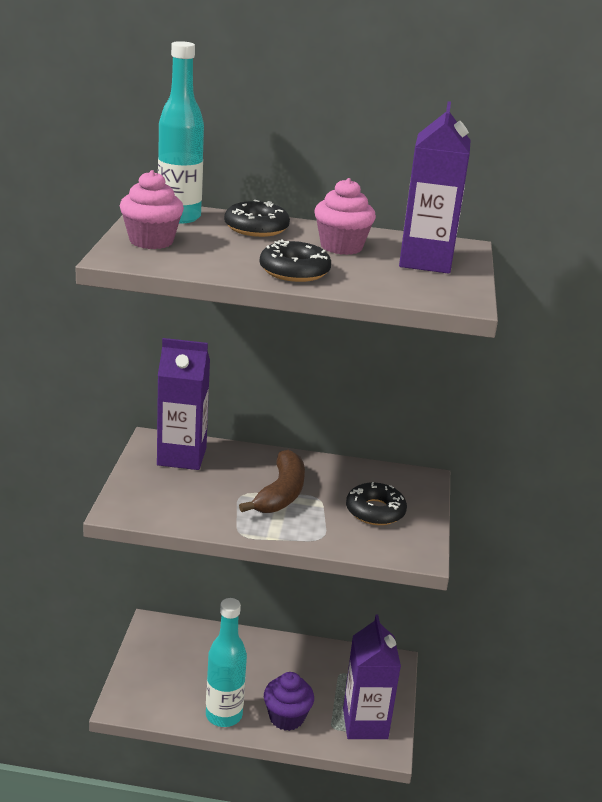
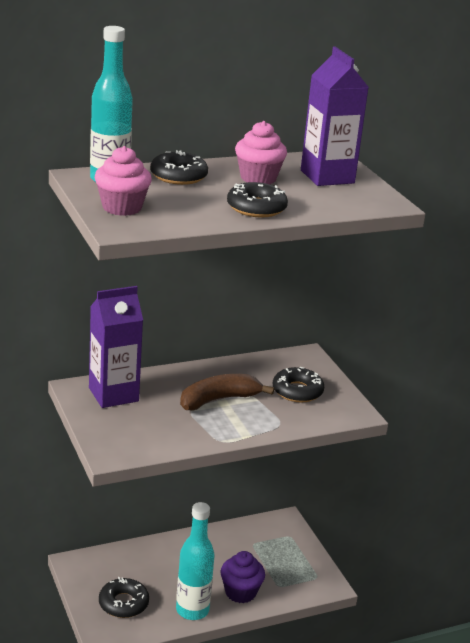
camera: 30 degrees left, 0 degrees up
brown banana [239,450,305,513] -> brown banana turned 105 degrees counterclockwise [180,374,274,411]
purple carton [343,614,401,739] -> none
none -> black donut [99,577,149,618]

